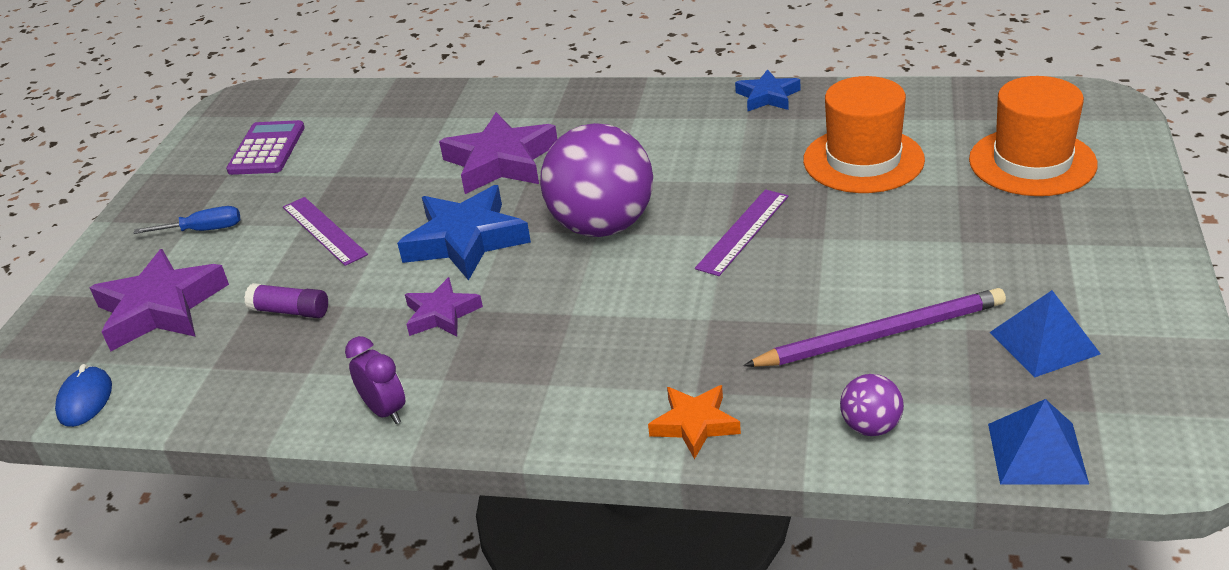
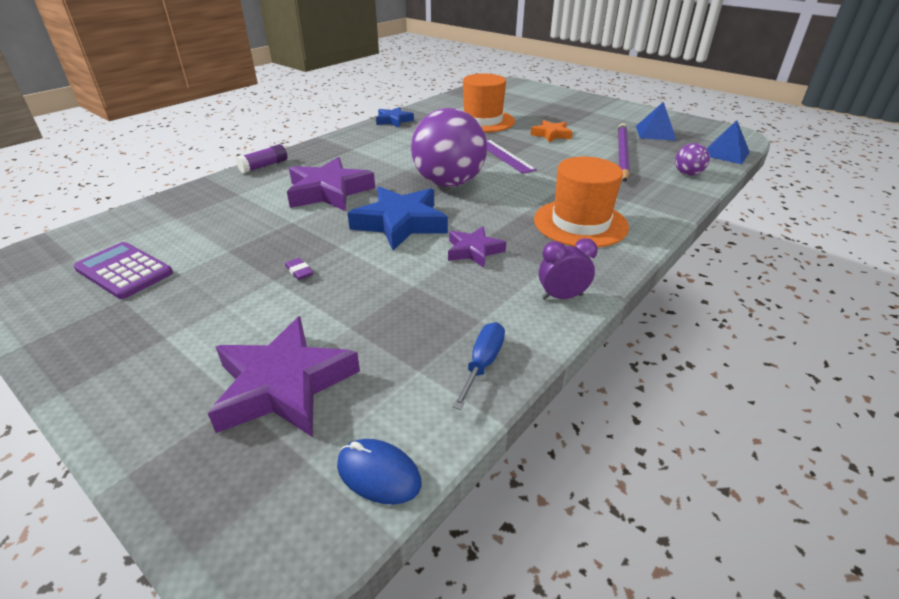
camera: 65 degrees left, 0 degrees up
blue screwdriver [134,206,240,234] -> blue screwdriver moved to [453,322,505,410]
purple glue stick [244,283,328,318] -> purple glue stick moved to [236,144,287,173]
purple ruler [283,197,368,266] -> purple eraser [285,258,313,280]
orange star [648,385,741,459] -> orange star moved to [531,120,572,142]
orange hat [969,76,1098,196] -> orange hat moved to [534,157,629,247]

